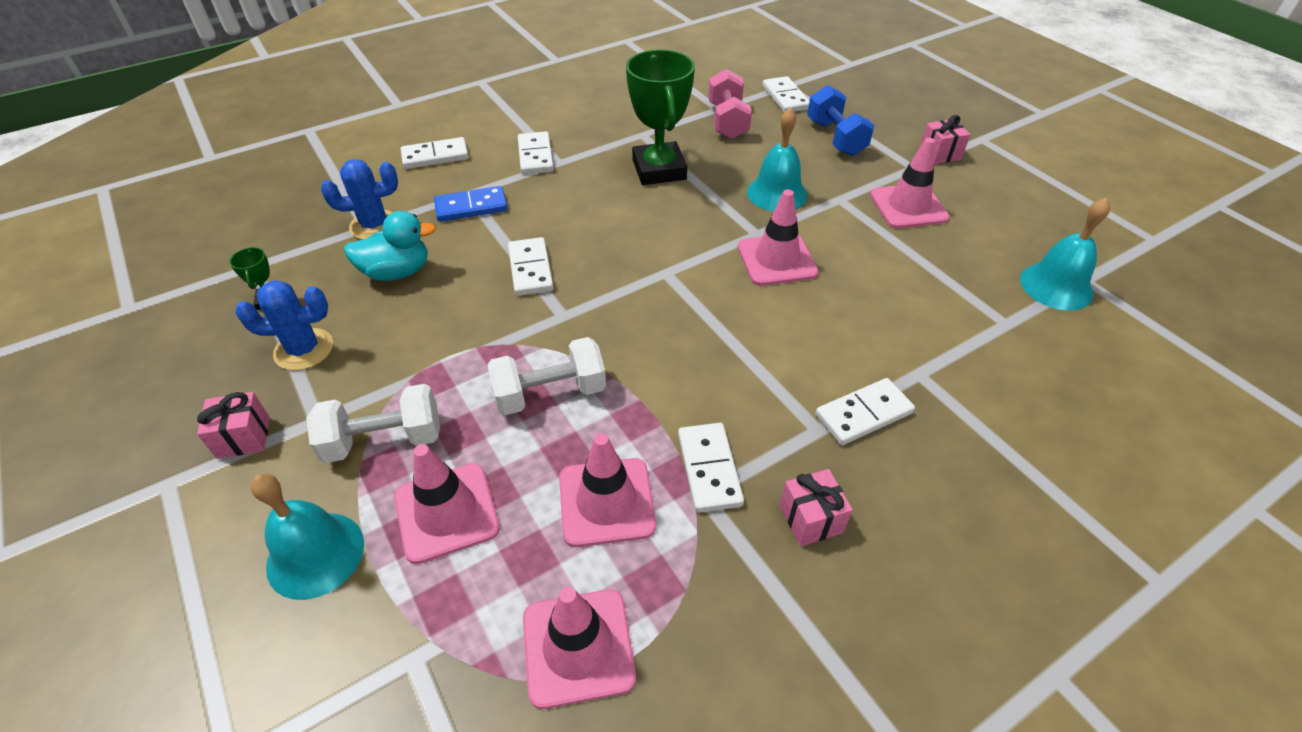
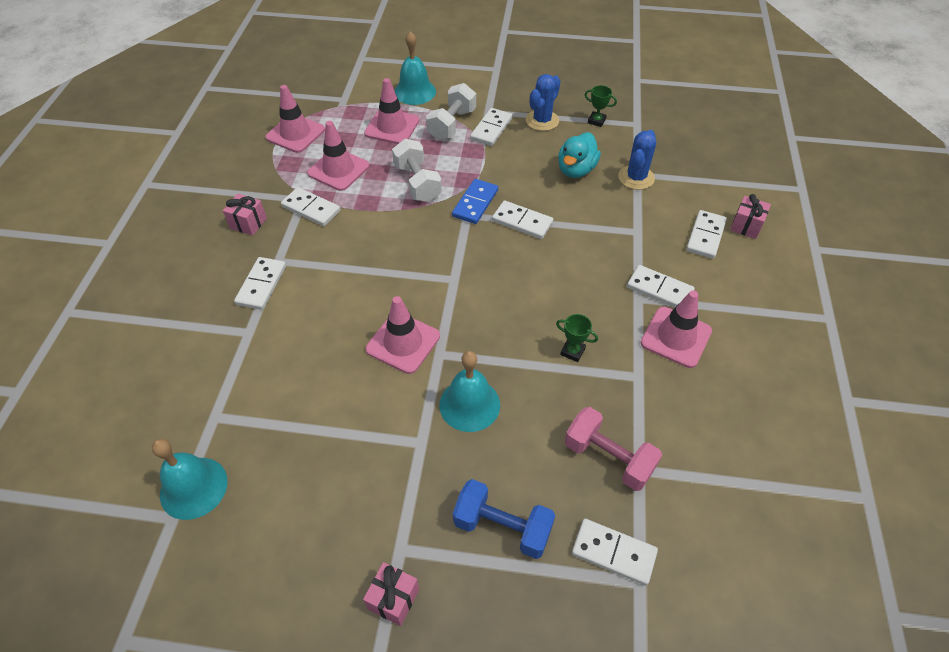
camera: 130 degrees right, 5 degrees up
pink gift [197,392,270,459] -> pink gift moved to [730,194,771,239]
blue domino [434,186,507,222] -> blue domino moved to [452,179,498,224]
white dumbbell [487,337,606,415] -> white dumbbell turned 45 degrees counterclockwise [392,139,442,202]
green trophy [626,49,695,185] -> green trophy [556,314,598,362], size x0.42
pink traffic cone [870,138,950,229] -> pink traffic cone moved to [641,291,712,368]
none -> white domino [470,108,512,146]

